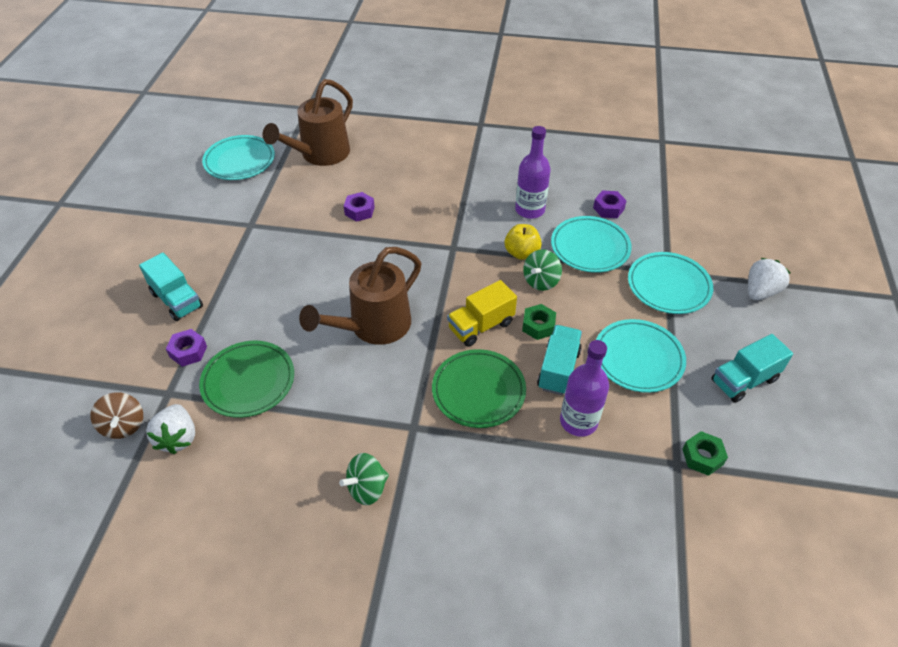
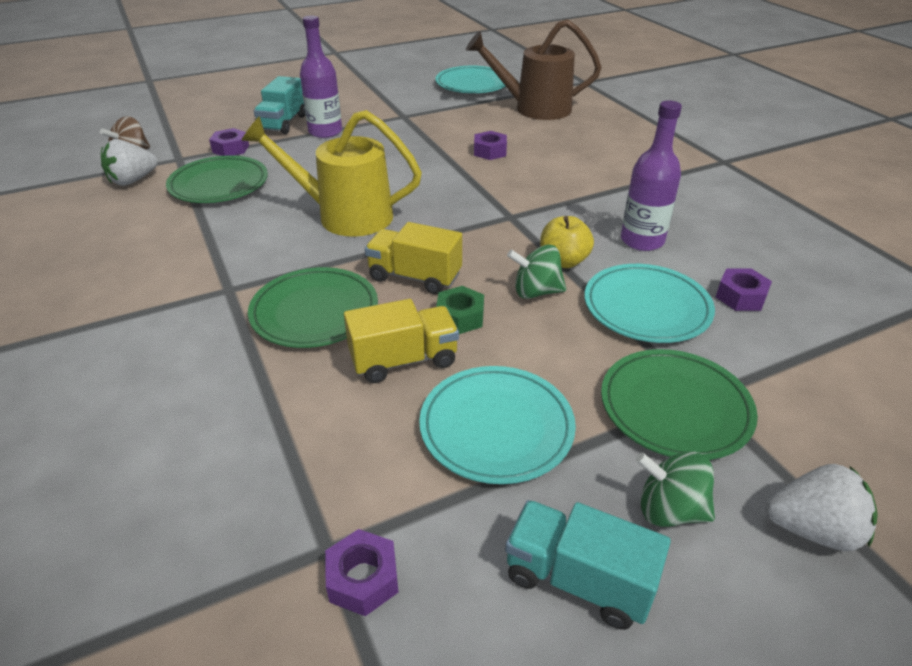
camera: 55 degrees right, 10 degrees down
brown watering can [299,247,421,345] -> yellow watering can [241,110,422,237]
green spinning top [339,453,389,505] -> green spinning top moved to [636,451,715,527]
turquoise truck [537,325,582,395] -> yellow truck [344,299,459,383]
purple bottle [560,340,609,437] -> purple bottle moved to [300,15,342,138]
turquoise plate [628,252,713,314] -> green plate [601,349,758,460]
green nut [682,431,728,476] -> purple nut [325,529,398,616]

